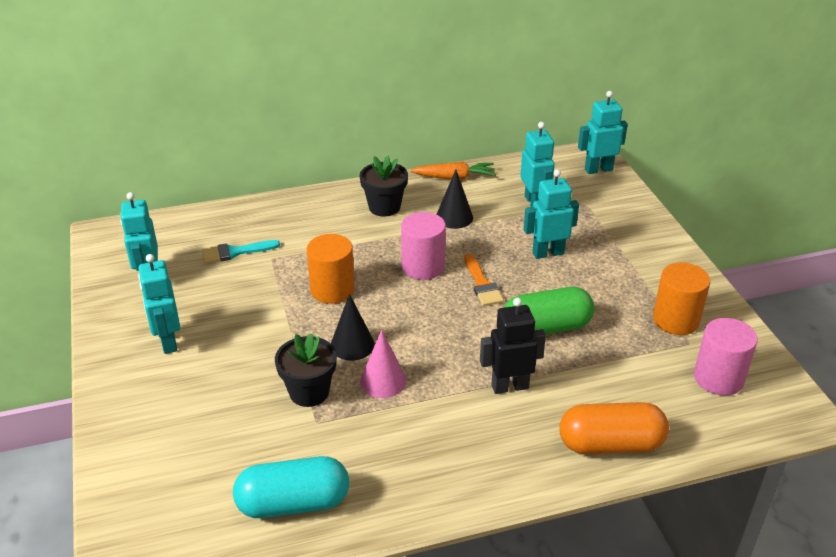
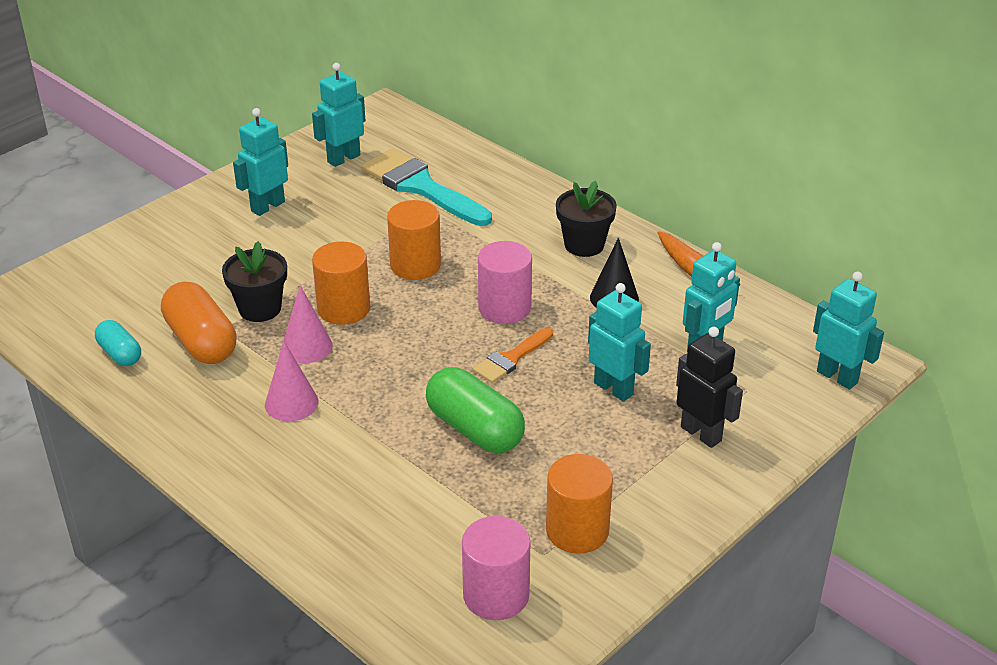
camera: 60 degrees right, 0 degrees up
turquoise brush [202,240,280,263] -> turquoise brush [361,149,492,226], size x1.85
turquoise capsule [233,456,349,518] -> turquoise capsule [95,320,141,366], size x0.57
black cone [331,294,375,361] -> orange cylinder [312,241,370,325]
black robot [480,298,546,394] -> black robot moved to [676,327,743,448]
orange capsule [559,402,669,454] -> orange capsule moved to [161,281,237,364]
none -> pink cone [265,341,318,422]

